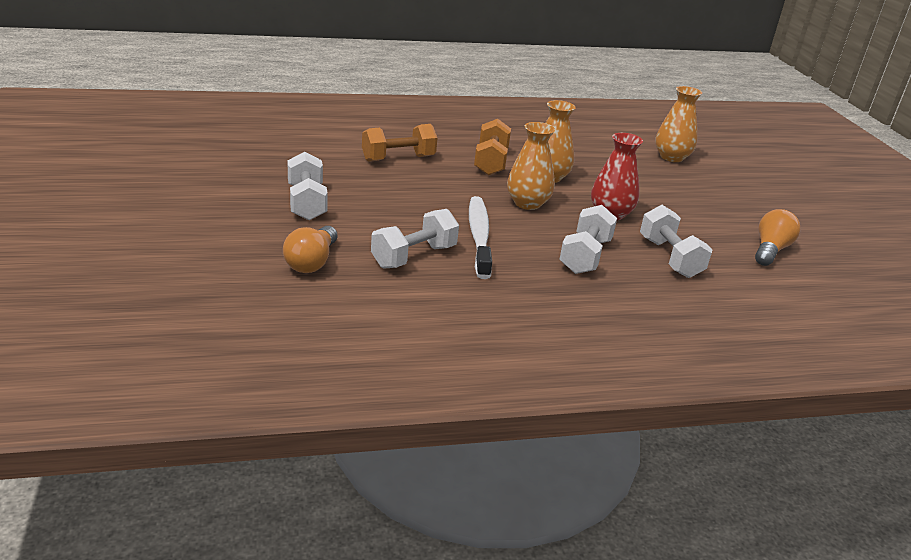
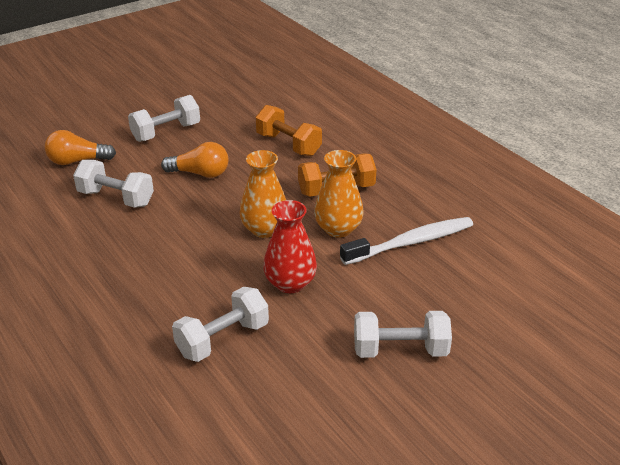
camera: 70 degrees right, 5 degrees up
white toothbrush [469,196,492,279] -> white toothbrush moved to [340,217,473,265]
white dumbbell [559,205,617,274] -> white dumbbell moved to [354,311,452,358]
orange vase [655,86,702,162] -> none
orange light bulb [755,209,801,266] -> orange light bulb moved to [161,142,229,178]

